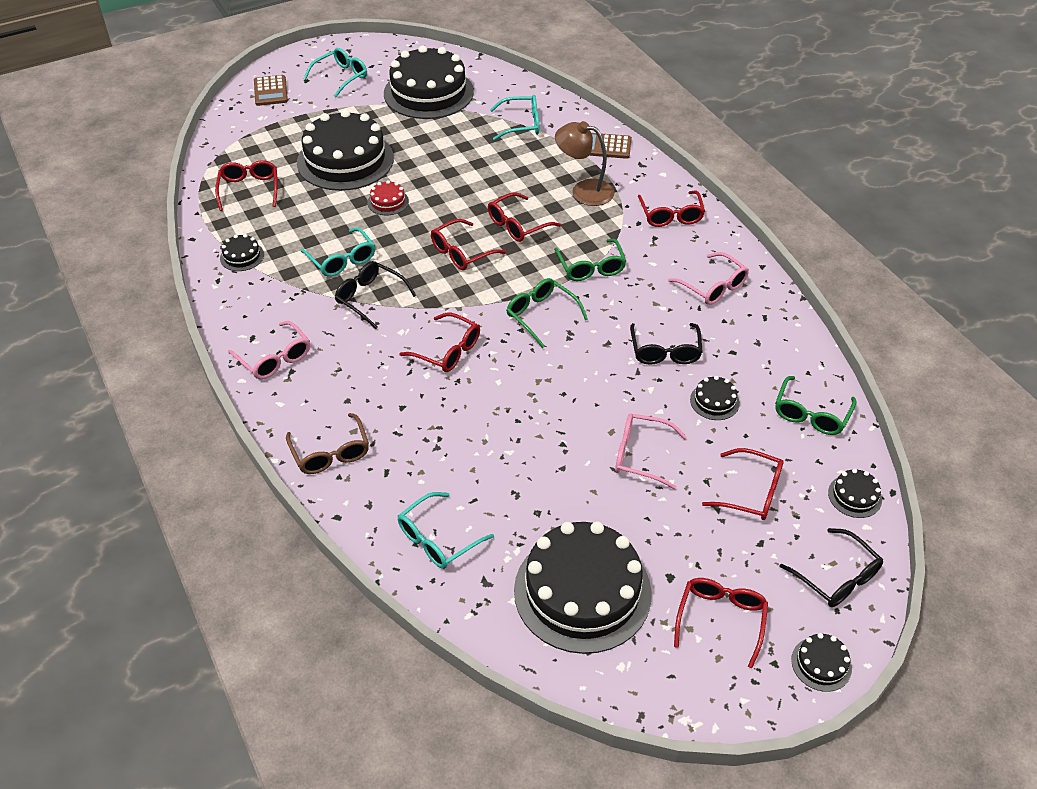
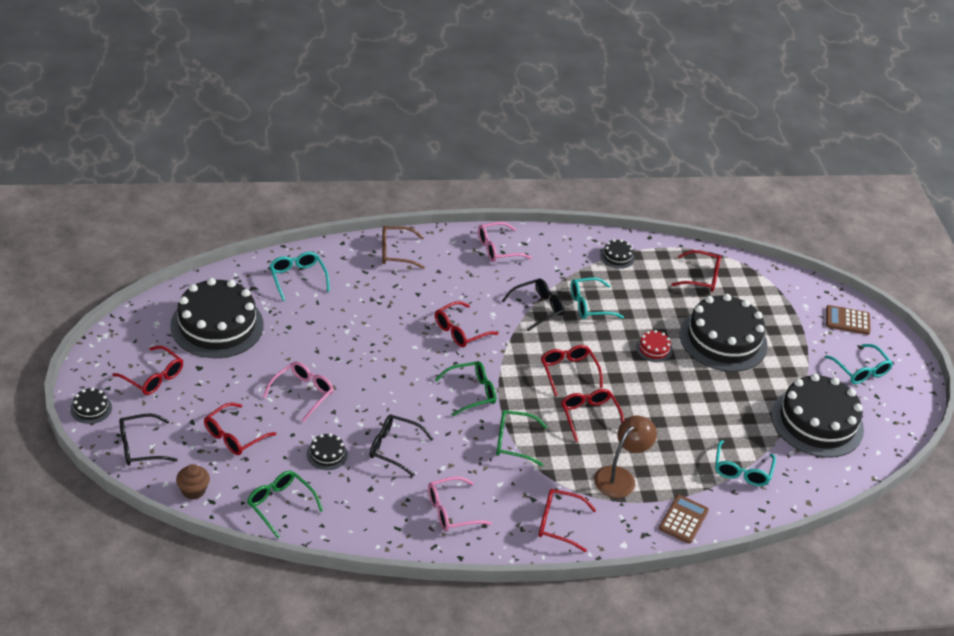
camera: 105 degrees right, 5 degrees down
black cake [828,469,882,518] -> brown cupcake [176,464,210,500]

